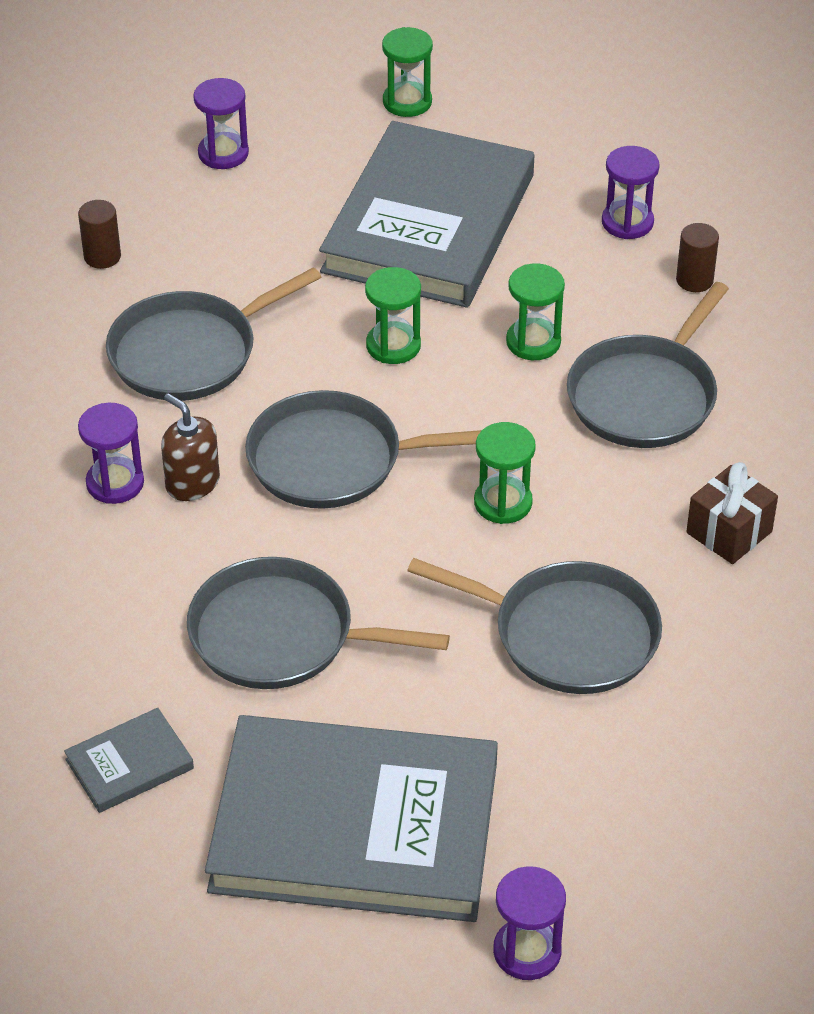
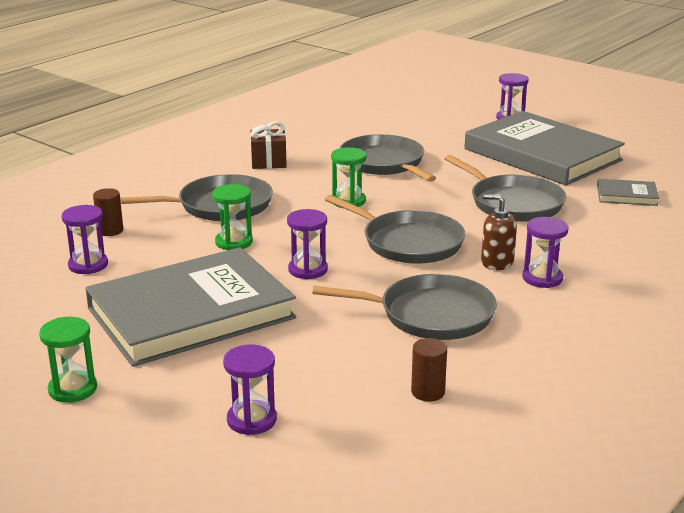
camera: 140 degrees left, 20 degrees down
brown soap dispenser [161,393,220,501] -> brown soap dispenser turned 120 degrees clockwise [481,194,517,270]
green hourglass [365,267,421,364] -> purple hourglass [287,209,328,279]

